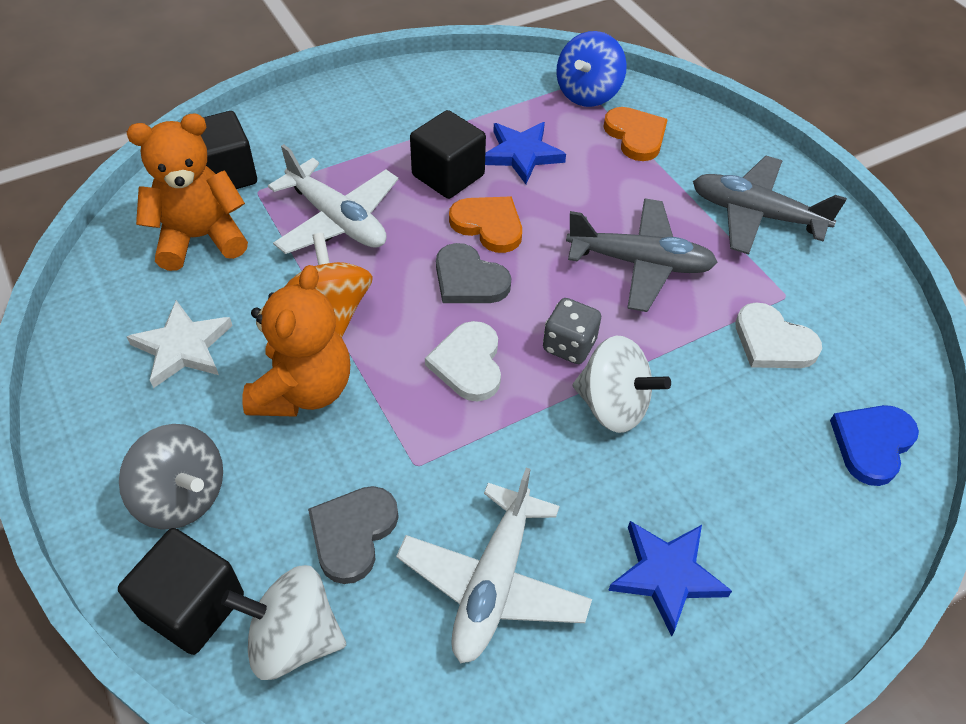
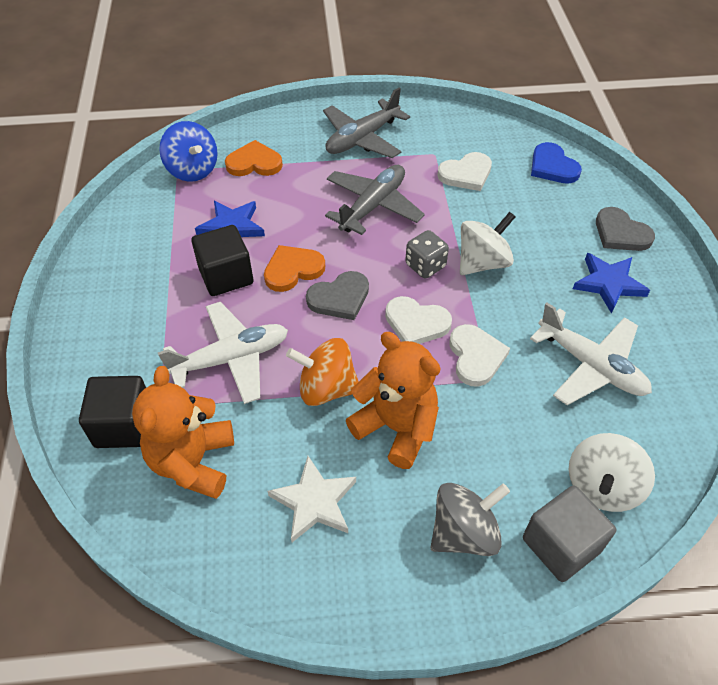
camera: 65 degrees left, 0 degrees up
black cube [118,528,244,655] -> grey cube [523,485,616,582]
grey heart [308,486,399,584] -> grey heart moved to [596,207,655,251]
none -> white heart [449,324,510,387]

